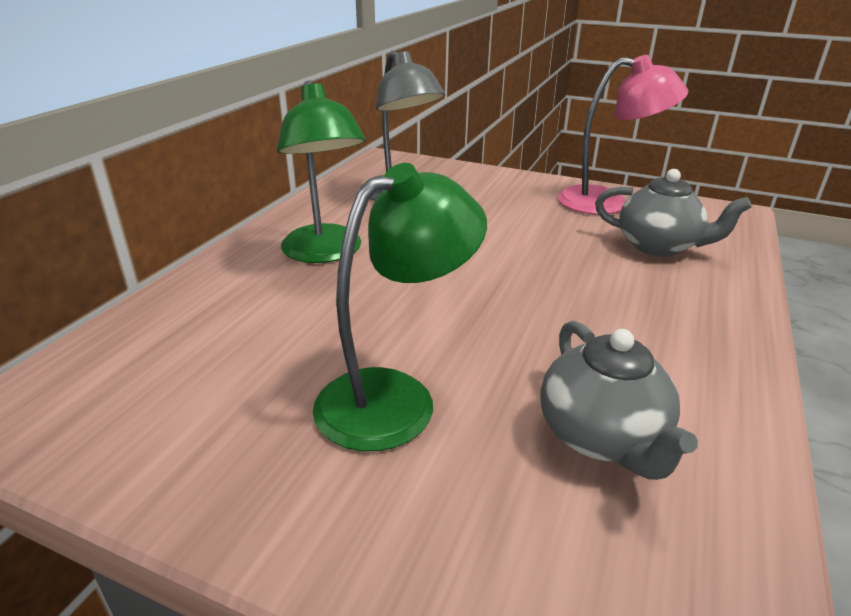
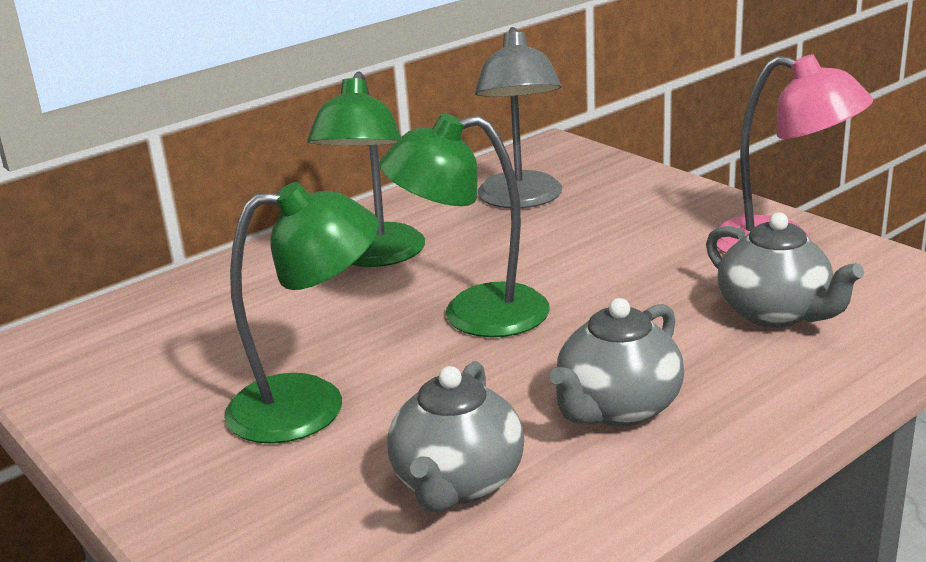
camera: 30 degrees right, 5 degrees down
none -> green lamp [379,114,550,337]
none -> grey teapot [550,298,684,427]

